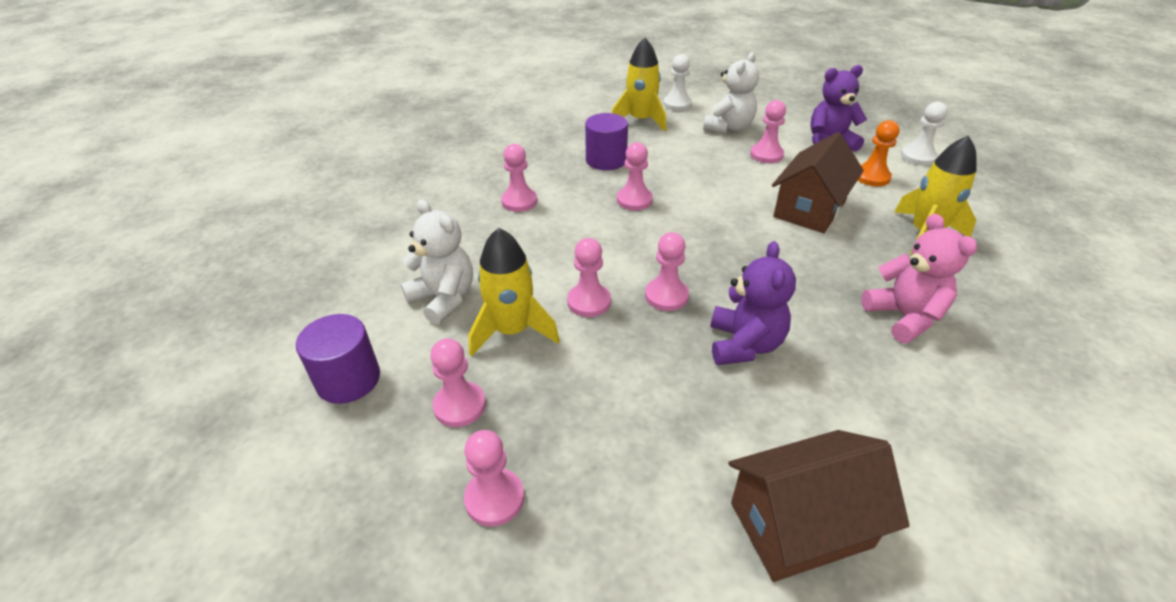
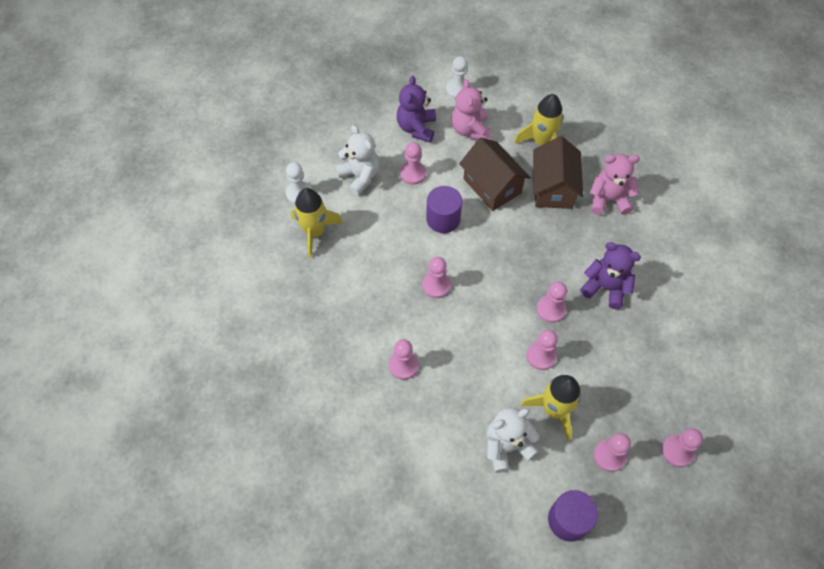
camera: 70 degrees left, 20 degrees up
purple cylinder [585,113,628,170] -> purple cylinder moved to [426,186,462,233]
brown house [728,430,909,582] -> brown house moved to [533,136,583,209]
orange pawn [858,120,899,186] -> pink teddy bear [451,79,491,140]

